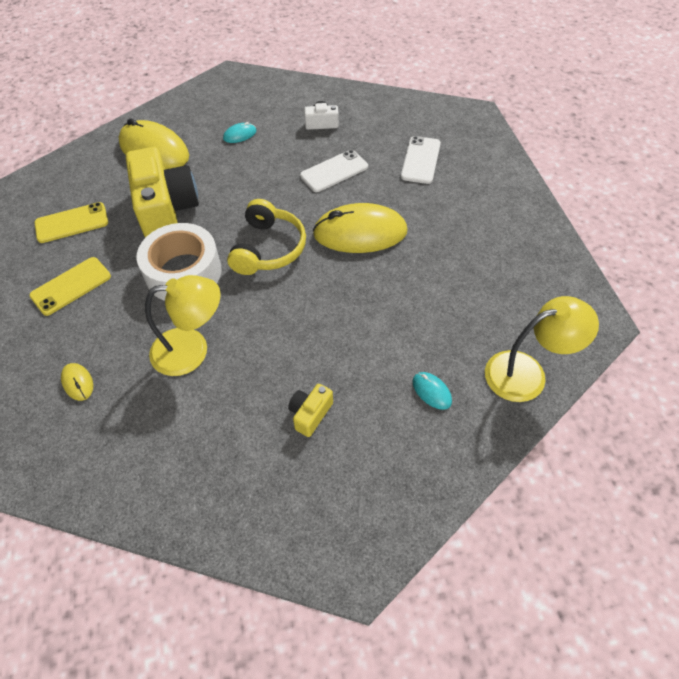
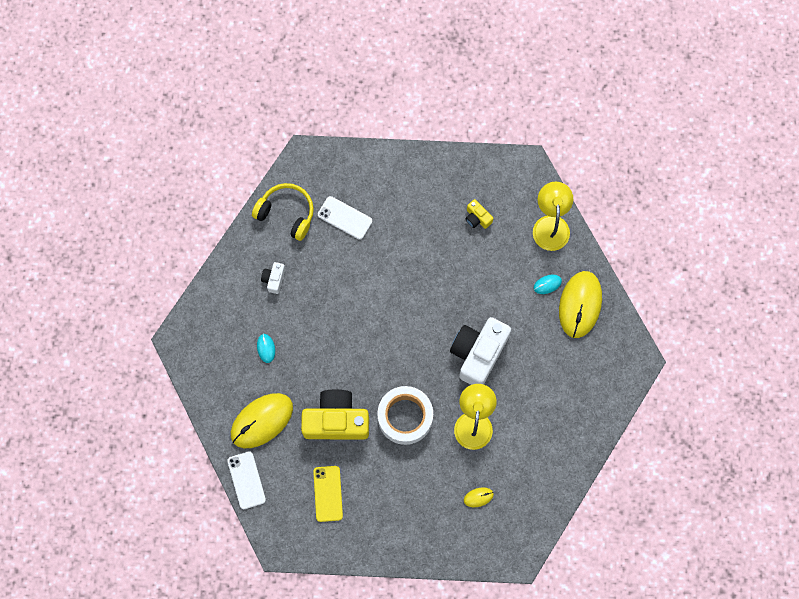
camera: 75 degrees left, 20 degrees up
yellow phone [29,257,111,316] -> none
yellow headphones [227,199,306,275] -> yellow headphones moved to [252,183,314,241]
yellow camera [288,384,333,437] -> yellow camera moved to [465,199,493,229]
white phone [300,150,368,192] -> white phone moved to [227,451,266,509]
yellow mouse [313,203,408,253] -> yellow mouse moved to [559,271,602,338]
none -> white camera [450,317,511,385]

